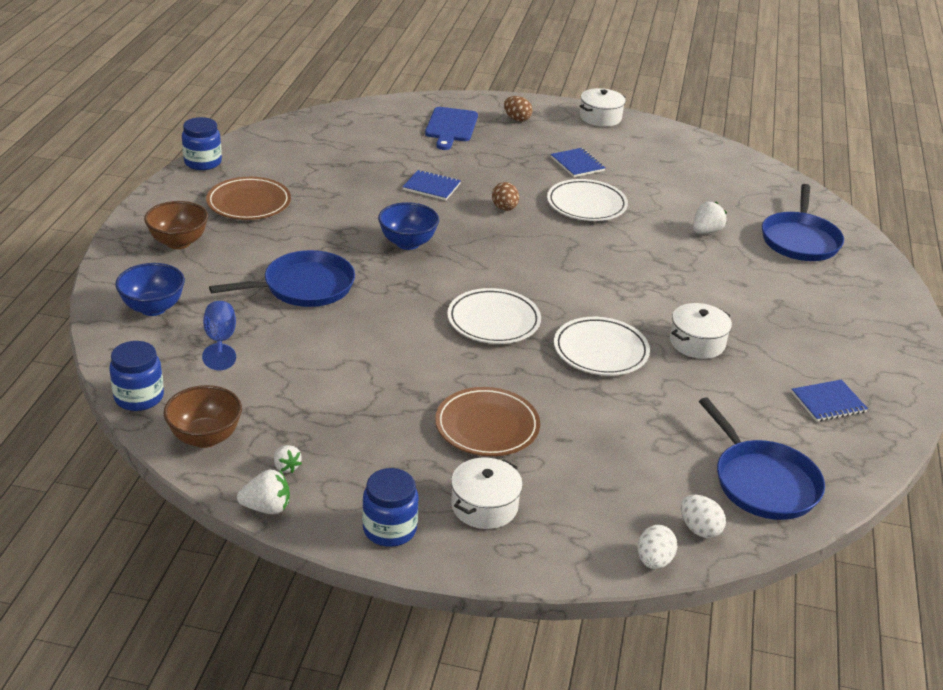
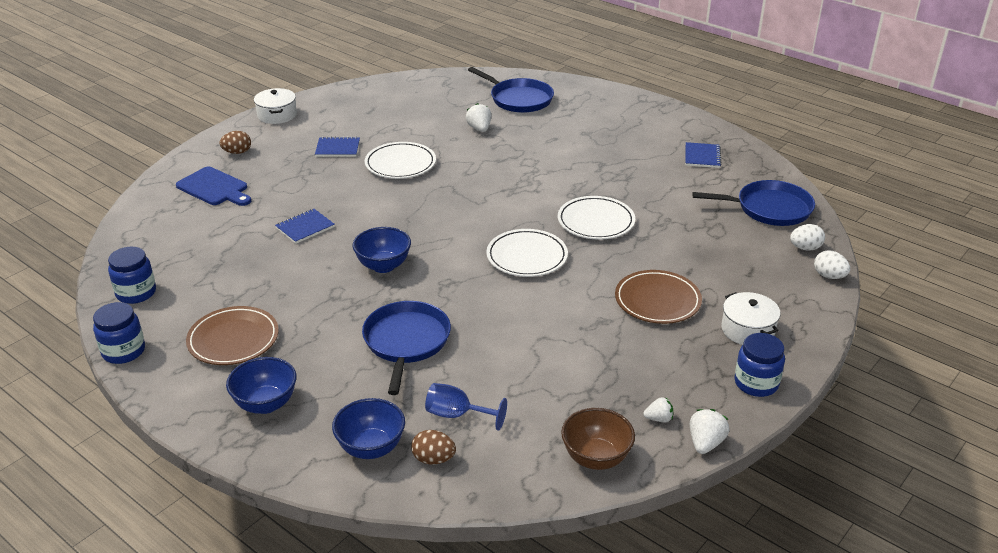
camera: 60 degrees left, 0 degrees up
blue jar [109,341,164,411] -> blue jar moved to [108,247,156,304]
brown bowl [144,201,208,249] -> blue bowl [226,357,297,414]
brown egg [492,182,519,211] -> brown egg moved to [411,430,456,465]
white pot [670,303,732,359] -> none

